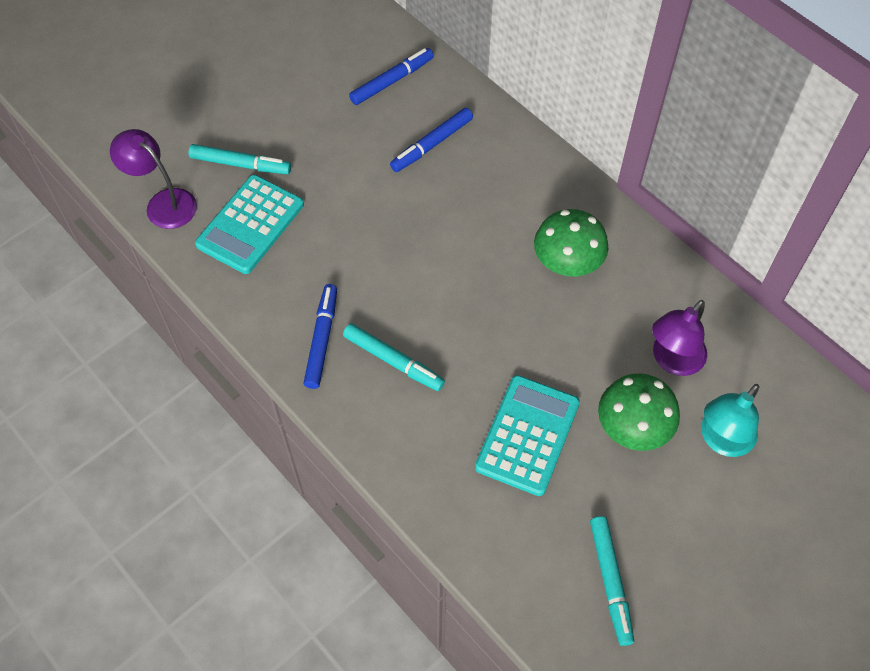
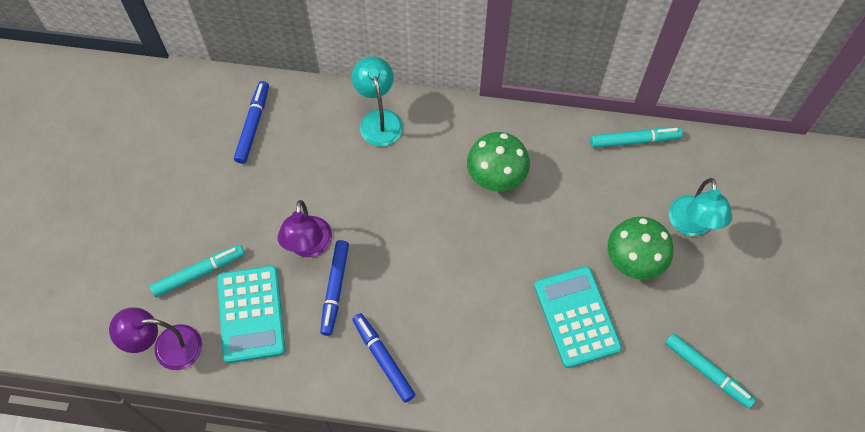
camera: 40 degrees left, 5 degrees up
turquoise marker [343,323,445,391] -> turquoise marker moved to [590,127,683,148]
blue marker [390,108,473,172] -> blue marker moved to [320,240,349,336]
purple lamp [652,300,707,376] -> purple lamp moved to [278,200,332,257]
none -> turquoise lamp [352,56,403,147]

